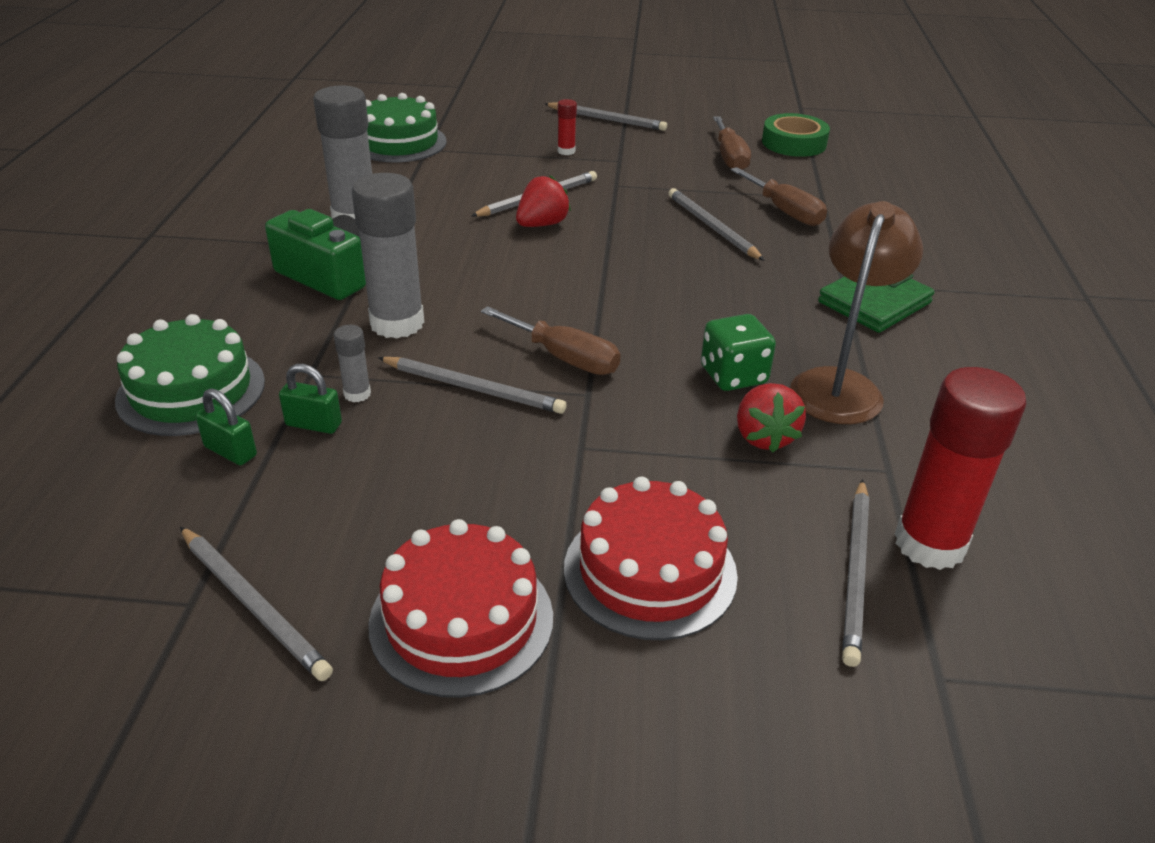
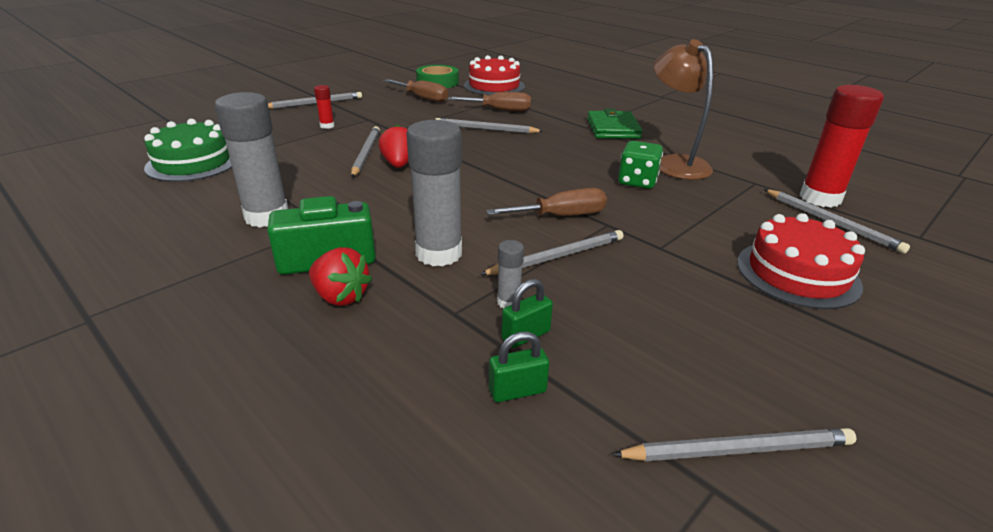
camera: 50 degrees left, 5 degrees down
green cake [115,314,265,436] -> none
red cake [368,519,553,698] -> red cake moved to [464,55,525,95]
red strawberry [737,383,806,453] -> red strawberry moved to [309,247,372,306]

